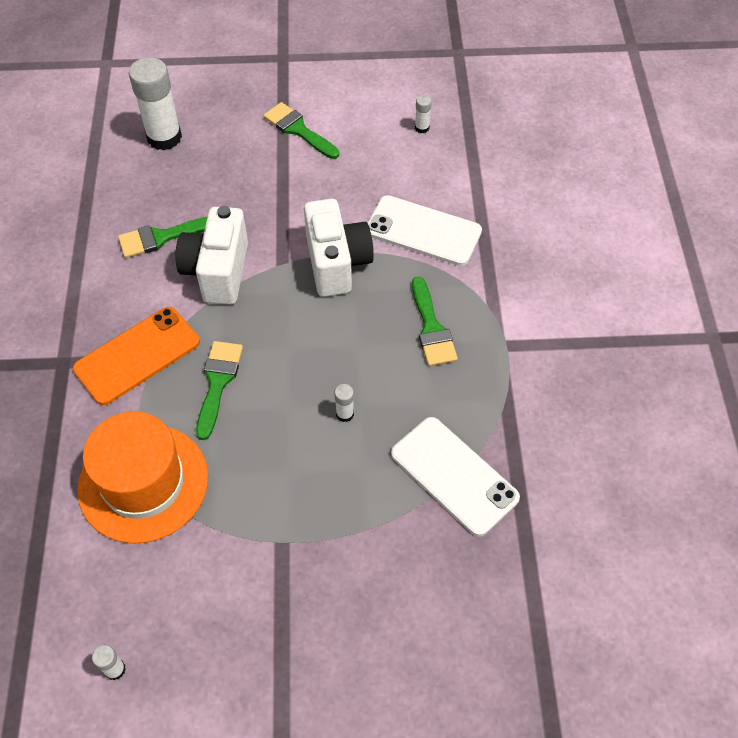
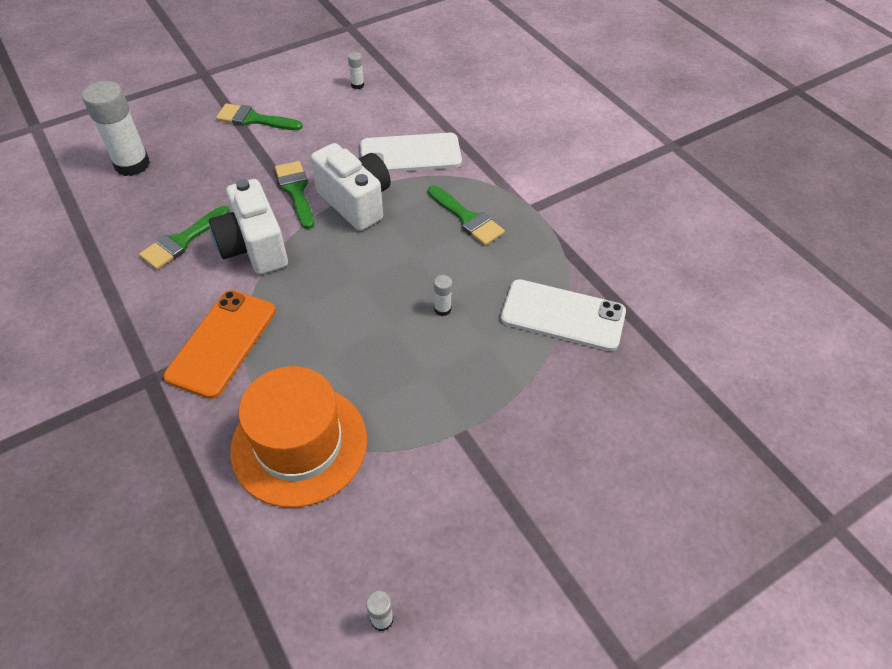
camera: 30 degrees left, 5 degrees down
green brush [196,341,243,440] -> green brush moved to [275,161,314,229]

